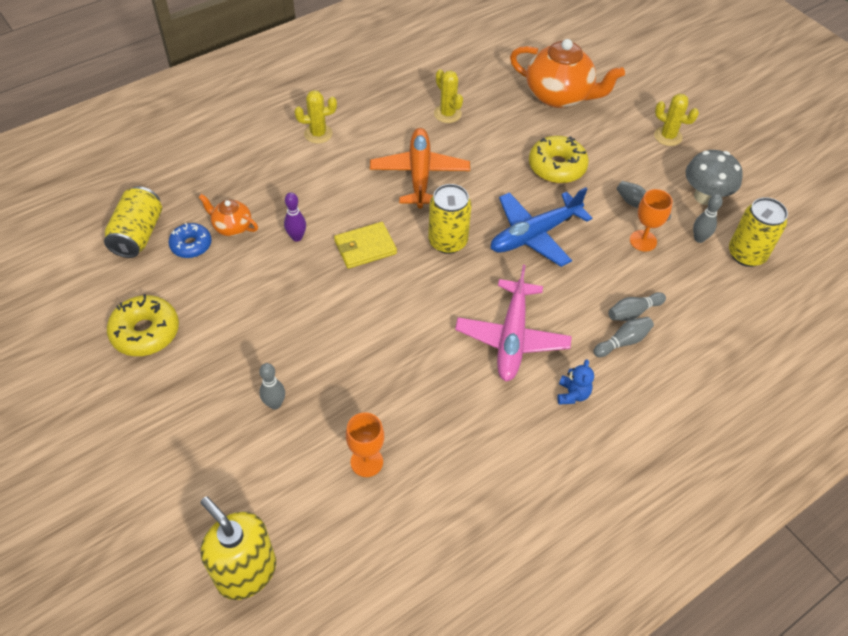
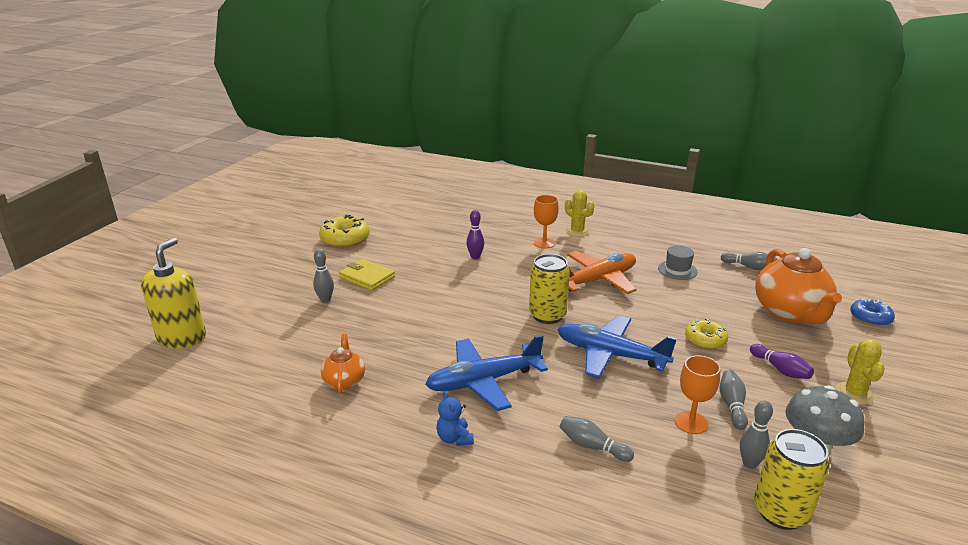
camera: 60 degrees right, 25 degrees down
yellow can [104,186,162,258] -> none
blue donut [169,223,211,258] -> blue donut moved to [850,298,895,327]
orange teapot [199,194,258,236] -> orange teapot moved to [321,334,365,394]
yellow wallet [334,222,397,269] -> yellow wallet moved to [339,259,395,291]
orange goblet [346,412,384,477] -> orange goblet moved to [534,195,559,249]
yellow cactus [434,69,463,123] -> grey hat [658,245,698,280]
pink plane [455,265,572,381] -> blue plane [425,335,548,411]
yellow donut [529,136,589,183] -> yellow donut [685,319,728,349], size x0.65
blue teddy bear [557,359,594,405] -> blue teddy bear turned 90 degrees clockwise [436,391,474,446]
grey bowling pin [593,317,654,357] -> grey bowling pin moved to [721,252,777,270]
none -> purple bowling pin [750,344,814,379]

